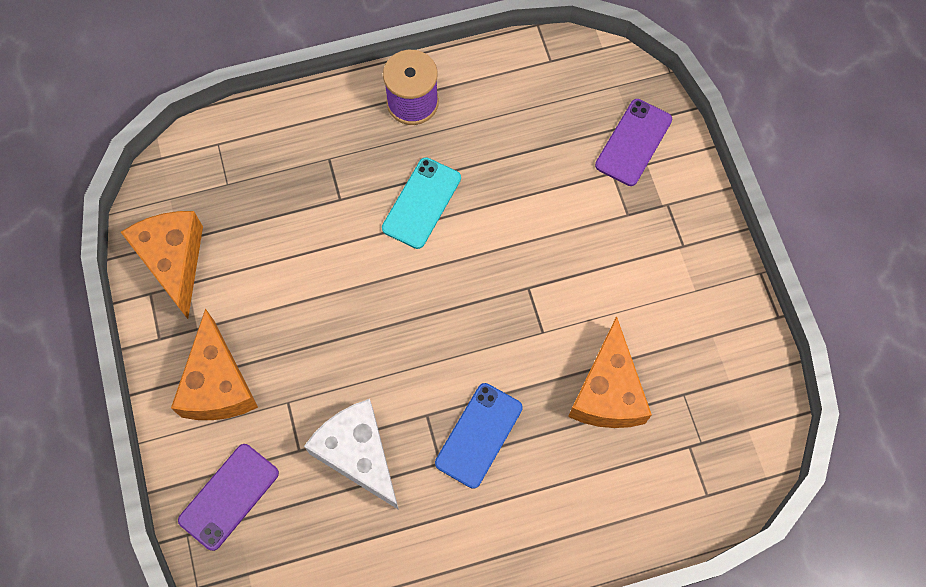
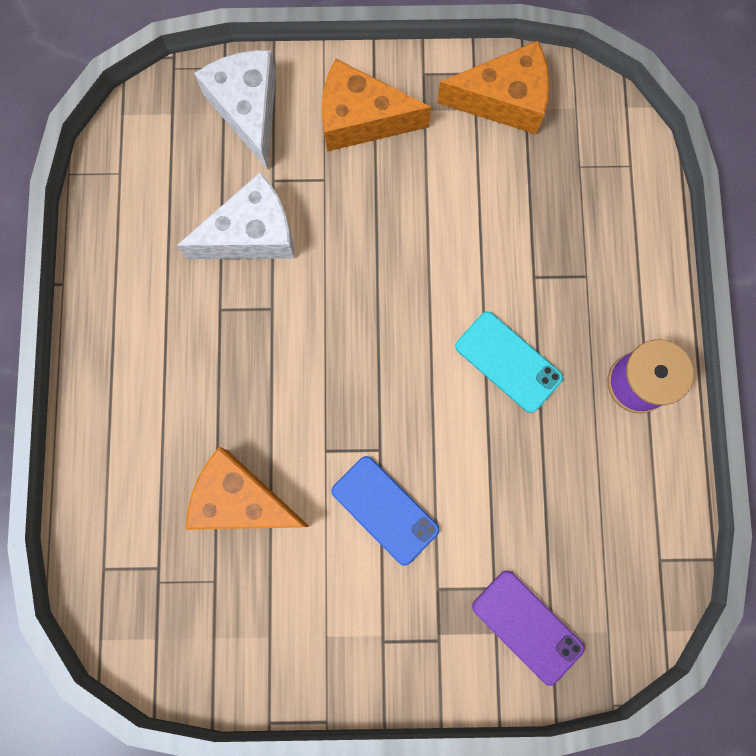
camera: 105 degrees right, 10 degrees up
purple phone [178,444,279,551] -> white cheese [194,50,276,170]
blue phone [435,383,523,489] -> blue phone moved to [331,456,440,566]

